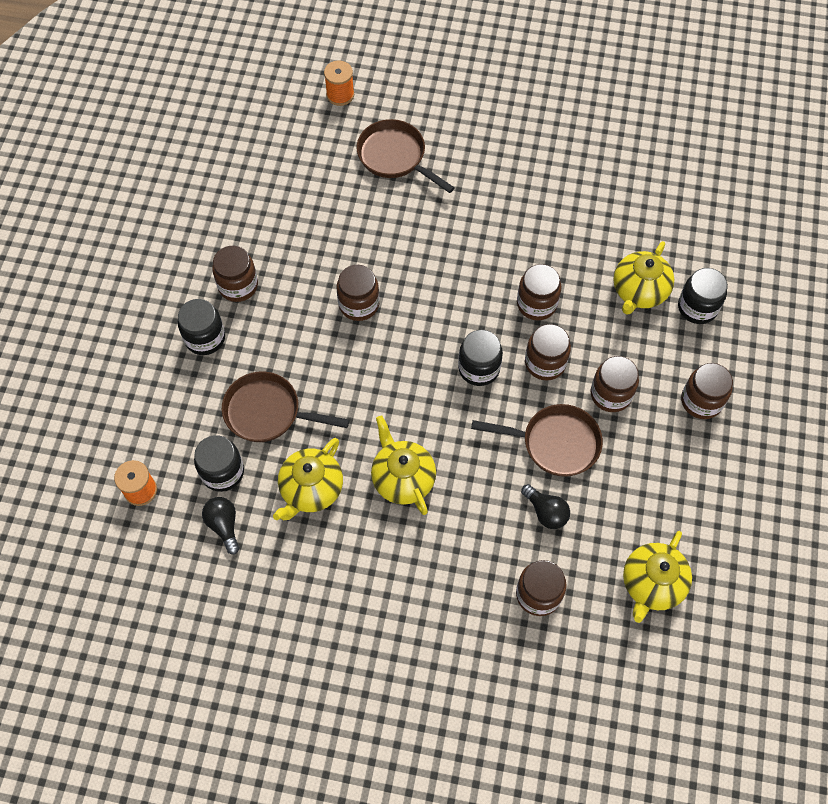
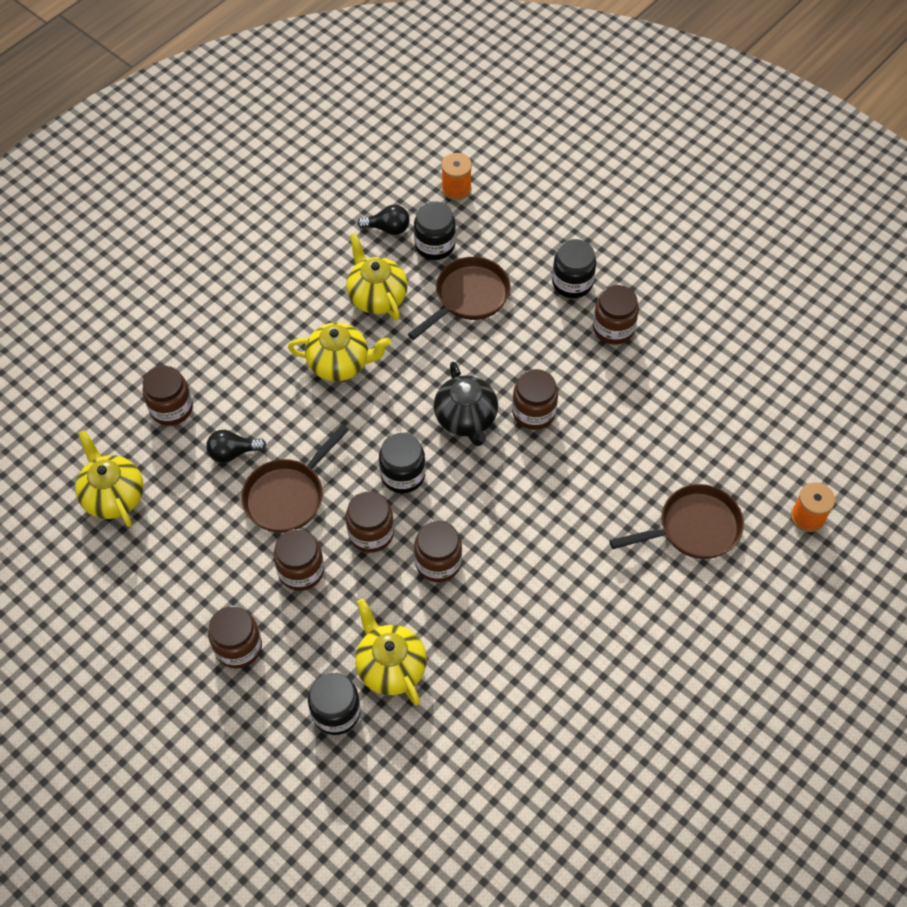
camera: 120 degrees right, 5 degrees down
none -> black teapot [434,362,498,446]

